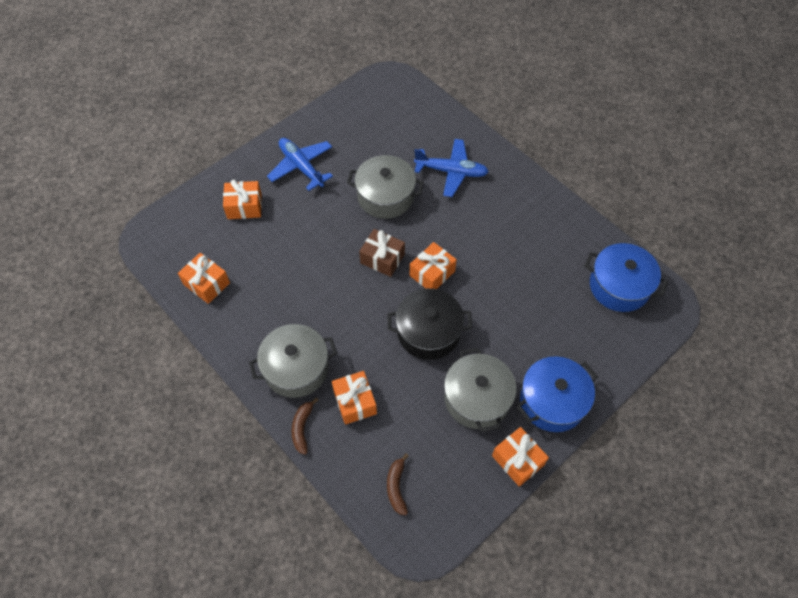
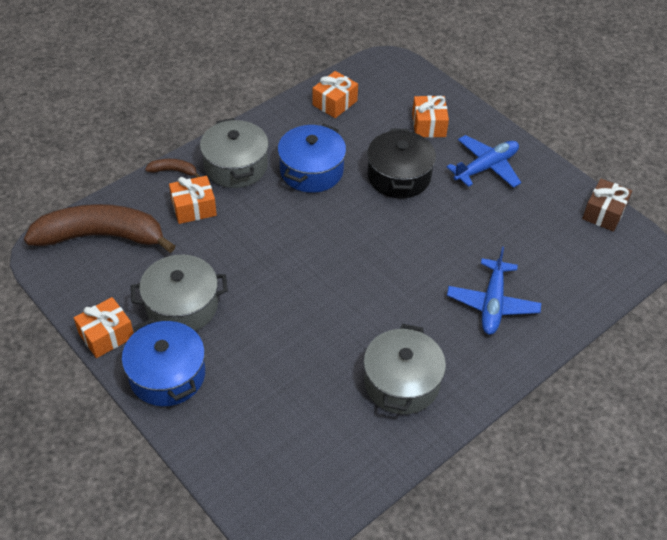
camera: 90 degrees right, 10 degrees down
grey pot [347,155,424,219] -> grey pot moved to [363,324,446,414]
brown gift [359,229,405,277] -> brown gift moved to [582,179,632,232]
black pot [387,288,472,360] -> black pot moved to [367,128,436,199]
brown banana [387,453,409,515] -> brown banana [24,204,175,253], size x2.46
orange gift [410,242,457,289] -> none
blue pot [585,243,668,312] -> blue pot moved to [278,124,346,193]

